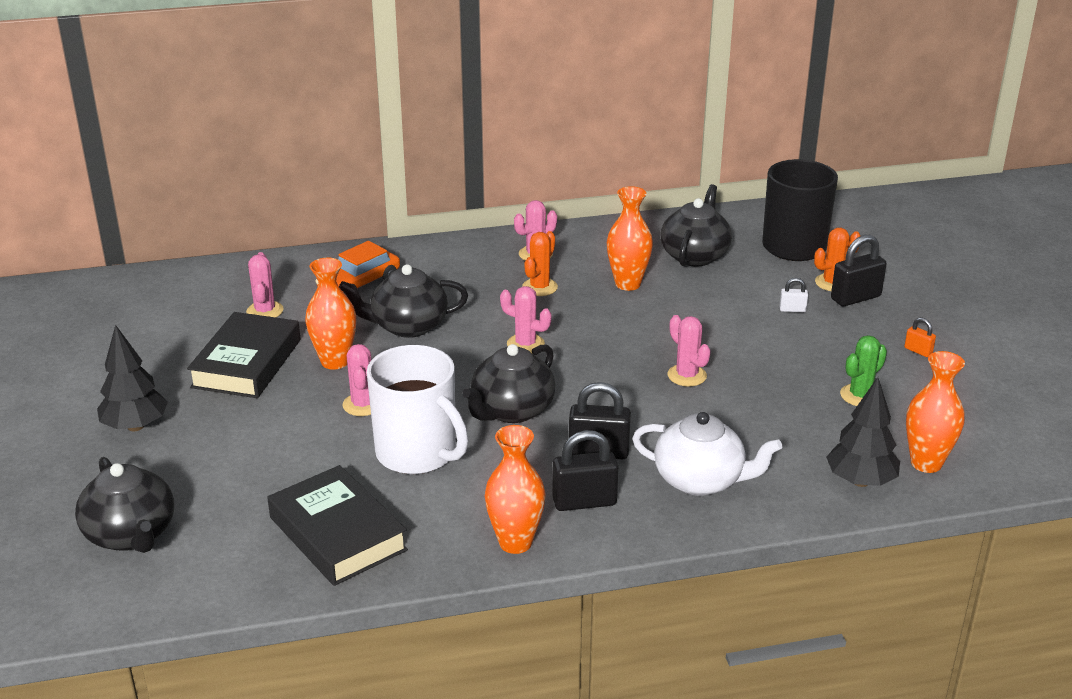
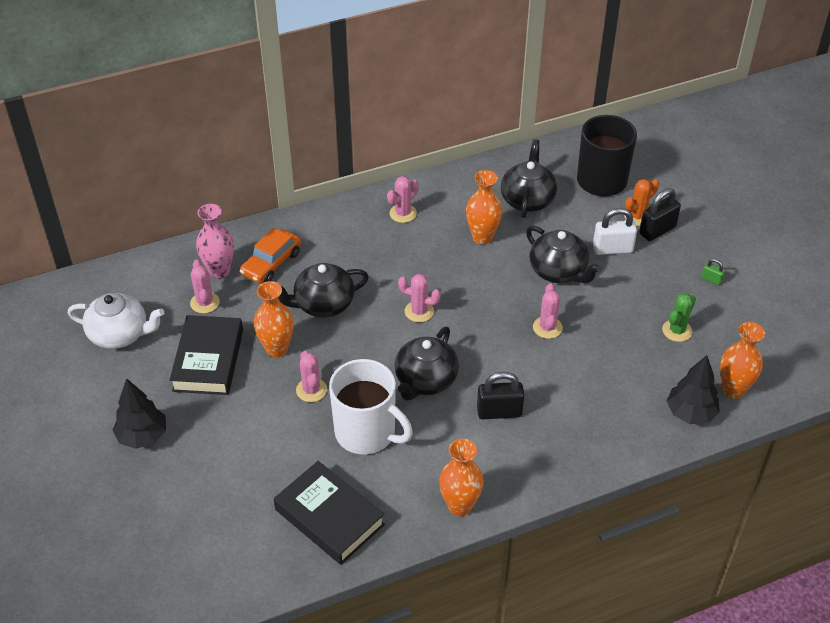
camera: 10 degrees left, 15 degrees up
black teapot [75,457,174,553] -> black teapot moved to [526,226,601,283]
orange cactus [522,231,558,296] -> none
black padlock [552,430,618,511] -> none
white teapot [632,412,782,496] -> white teapot moved to [68,293,164,349]
pink cactus [667,315,711,387] -> pink cactus turned 45 degrees clockwise [533,284,563,339]
white padlock [779,278,808,313] -> white padlock [593,208,637,255], size x1.96
orange padlock [904,317,936,357] -> green padlock [701,259,725,286]
none -> pink vase [196,204,234,279]

